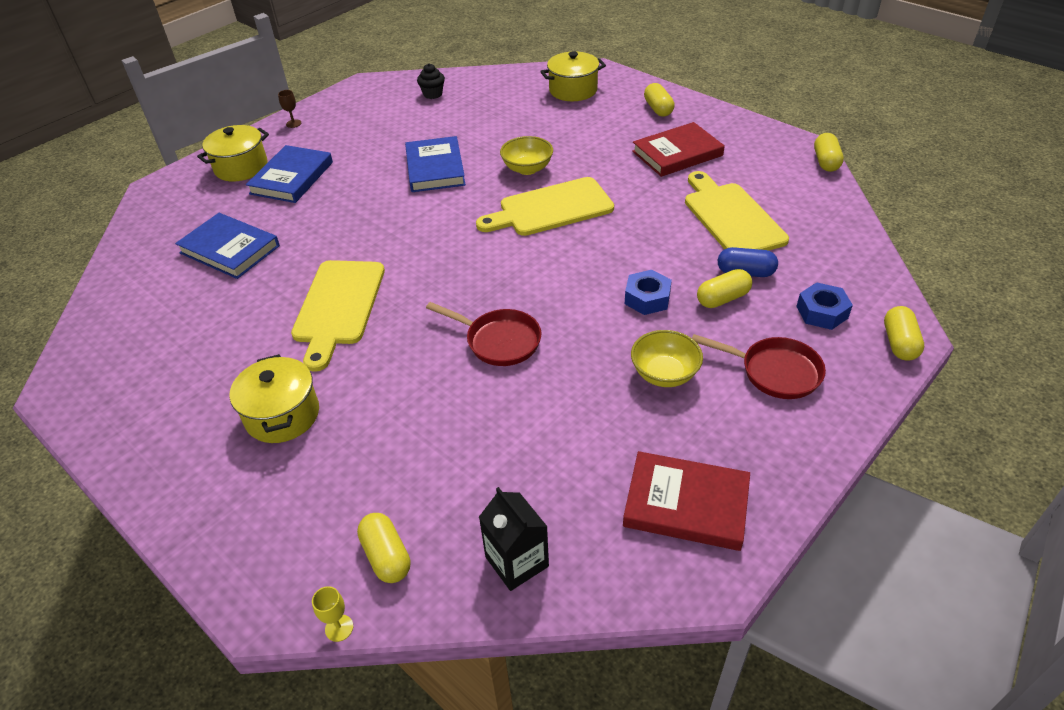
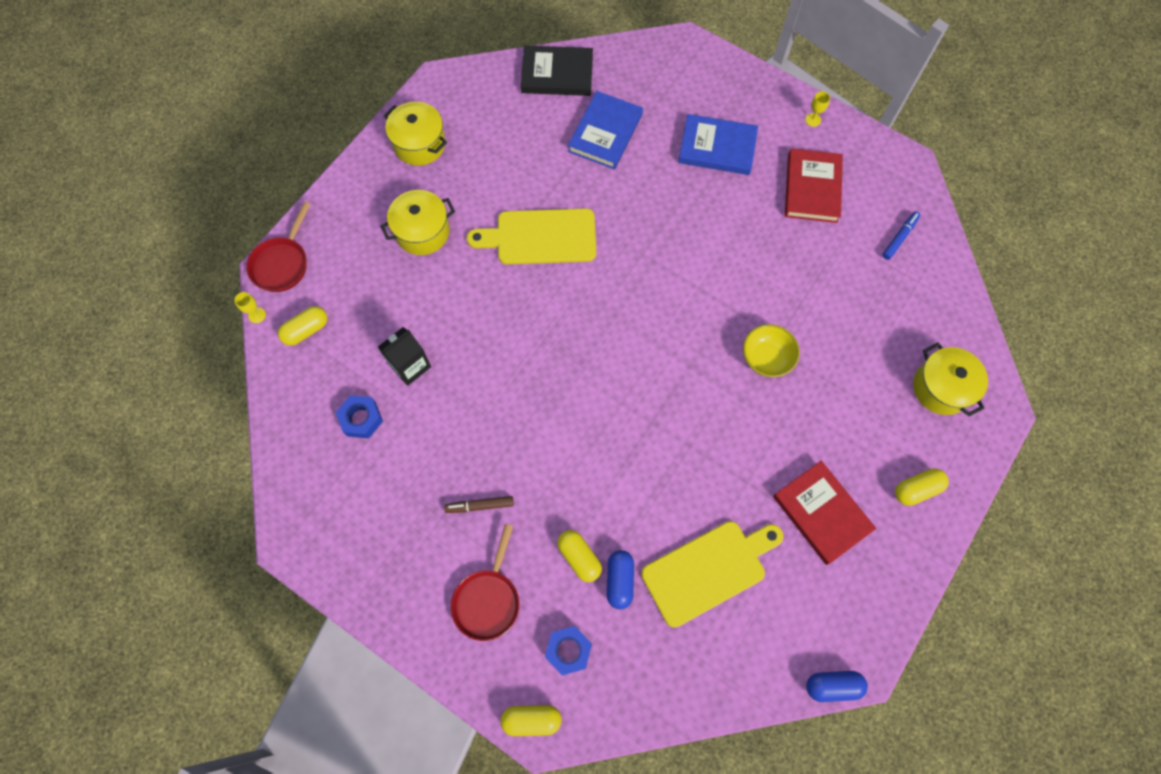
camera: 80 degrees right, 25 degrees up
yellow pot [197,125,269,182] -> yellow pot moved to [384,102,447,166]
brown goblet [278,90,301,128] -> yellow goblet [805,91,830,127]
blue book [405,136,466,192] -> none
black cupcake [417,64,445,99] -> blue marker [882,212,921,260]
red pan [426,302,541,366] -> red pan moved to [247,202,311,292]
yellow cutting board [476,177,614,236] -> none
black carton [479,487,549,591] -> black carton moved to [378,327,431,386]
red book [623,451,750,551] -> red book moved to [785,148,843,223]
blue nut [625,270,672,315] -> blue nut moved to [336,395,383,438]
yellow bowl [631,330,703,387] -> brown marker [444,496,514,513]
yellow capsule [814,133,844,172] -> blue capsule [806,671,868,702]
none -> black book [521,45,593,96]

